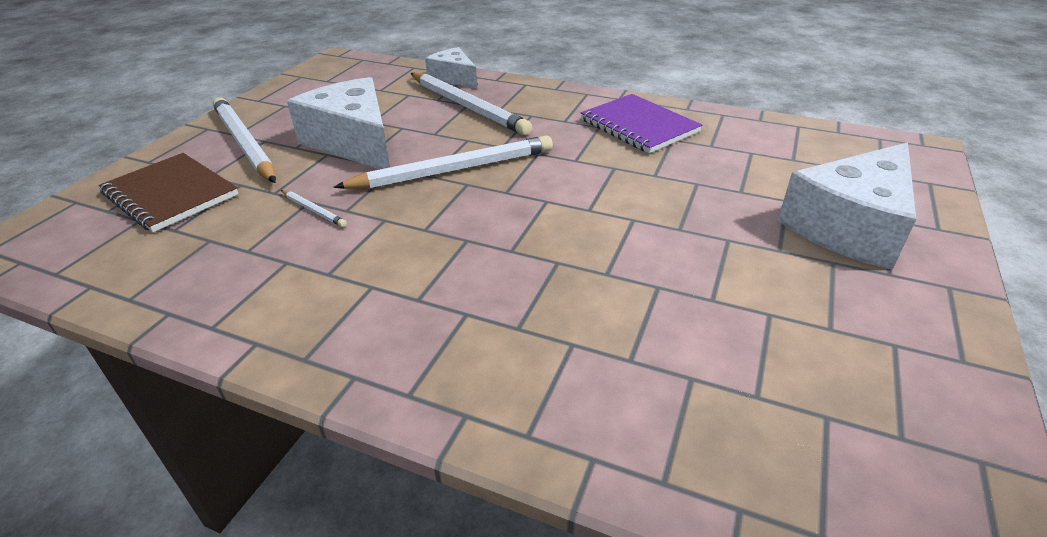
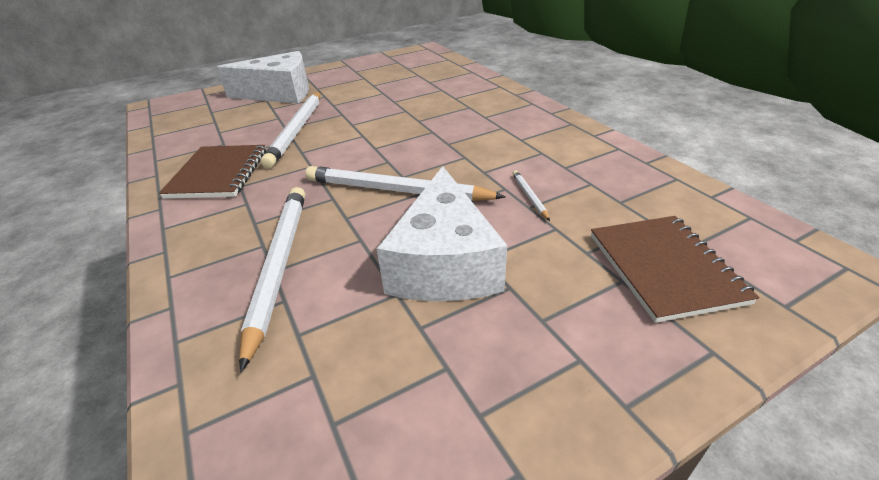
camera: 140 degrees left, 0 degrees up
white pencil [213,97,276,183] -> white pencil moved to [261,92,321,169]
white cheese [425,47,477,88] -> none
purple notebook [581,94,702,153] -> brown notebook [159,145,266,199]

